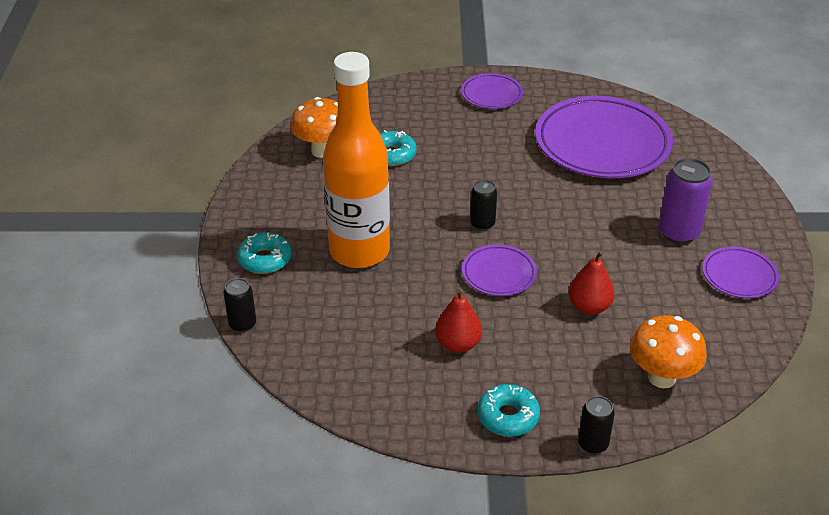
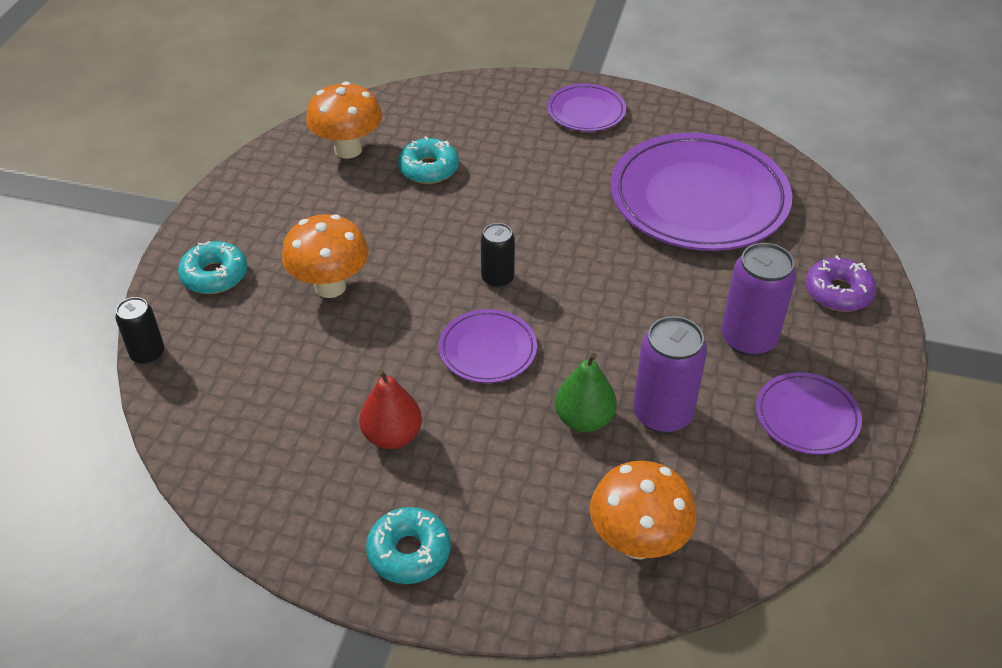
camera: 15 degrees right, 5 degrees up
orange bottle [323,52,390,268] -> orange mushroom [282,214,369,298]
red pear [569,251,615,315] -> green pear [555,353,617,432]
black can [578,396,615,454] -> none
none -> purple can [633,316,707,433]
none -> purple donut [806,255,876,312]

